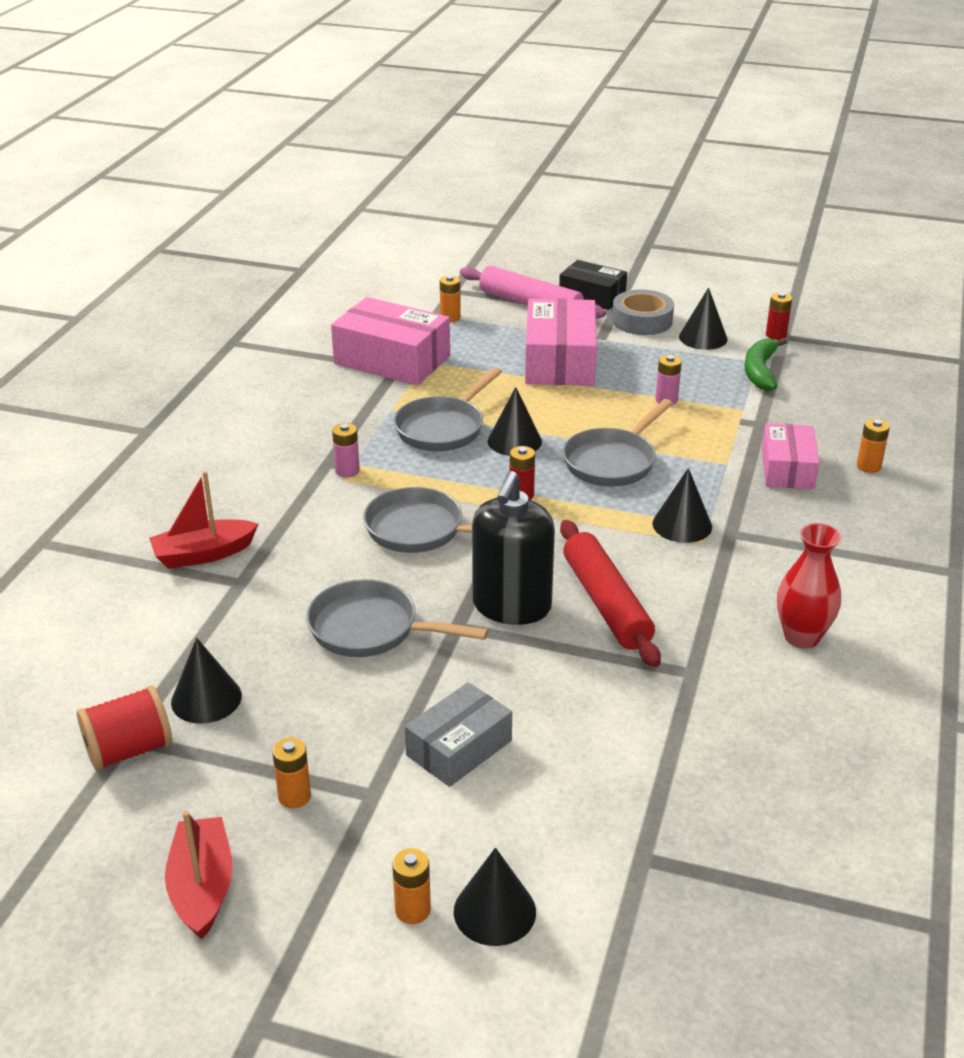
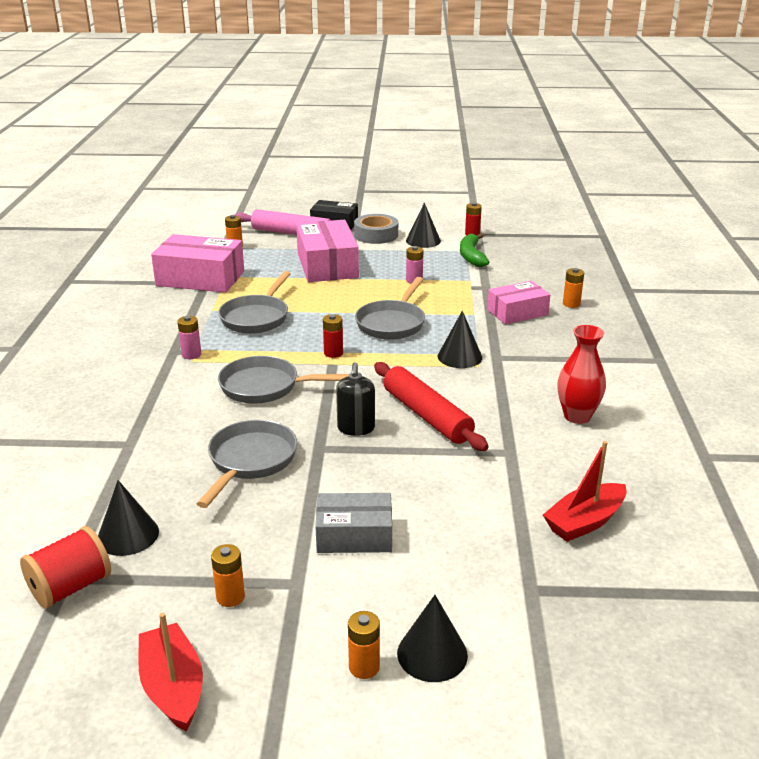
camera: 15 degrees left, 5 degrees down
red boat [149,471,258,569] -> red boat moved to [543,441,627,542]
grey pan [306,579,488,657] -> grey pan turned 105 degrees clockwise [197,420,297,508]
grey box [405,682,512,787] -> grey box turned 60 degrees clockwise [315,493,392,553]
black soap dispenser [472,471,555,625] -> black soap dispenser [336,362,375,436], size x0.59
black cone [488,387,542,456] -> none
pink box [762,423,819,489] -> pink box turned 75 degrees clockwise [487,281,550,324]

